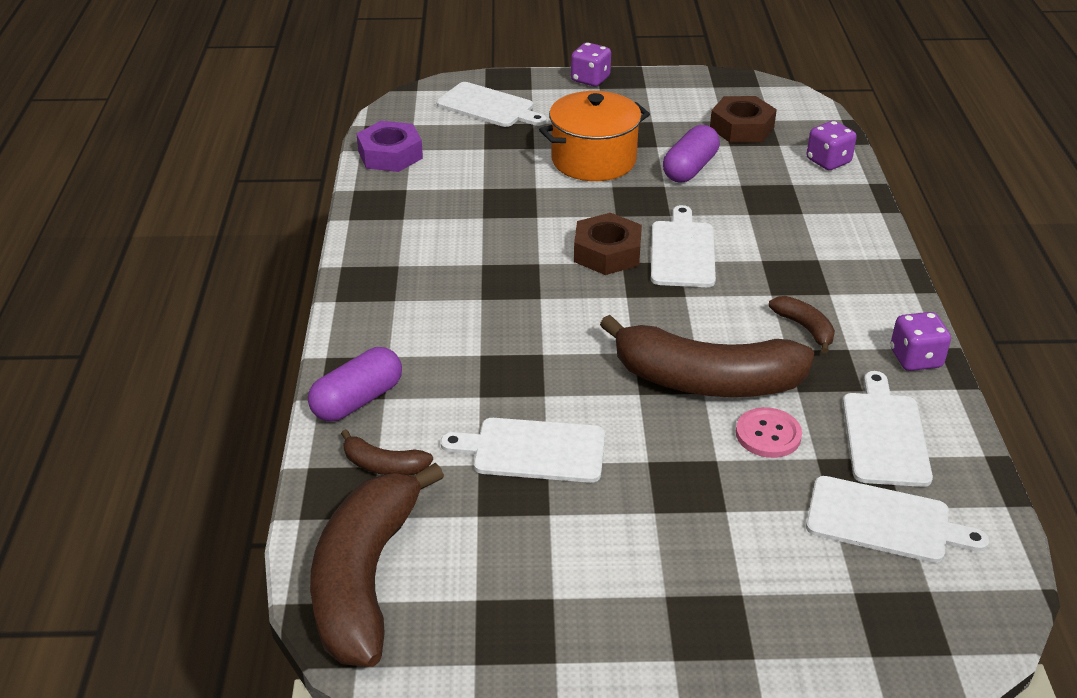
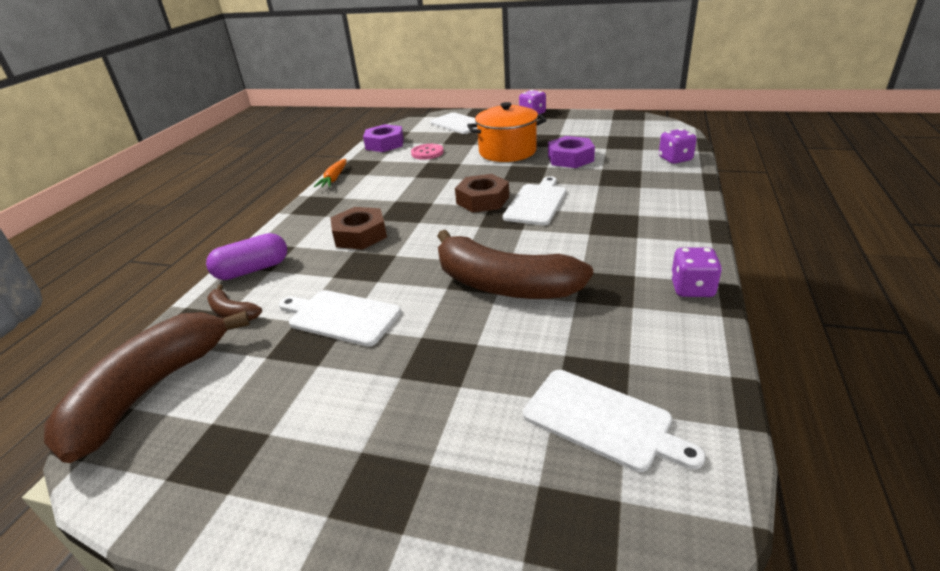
camera: 20 degrees right, 5 degrees down
purple capsule [663,125,720,182] -> purple nut [548,136,595,168]
brown nut [710,96,777,143] -> brown nut moved to [330,207,387,250]
pink button [736,407,802,458] -> pink button moved to [411,144,444,160]
brown banana [769,296,835,353] -> none
white cutting board [843,371,933,487] -> none
none -> orange carrot [314,159,346,187]

